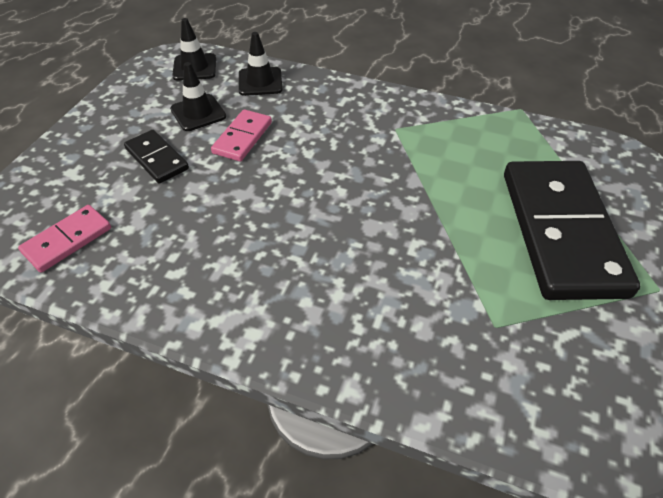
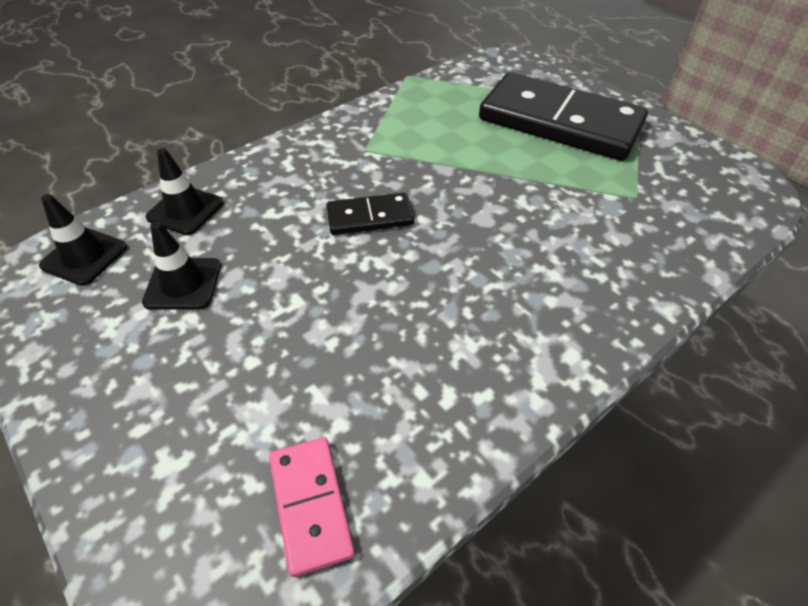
camera: 60 degrees left, 0 degrees up
black domino [124,130,189,184] -> black domino moved to [326,192,414,235]
pink domino [211,109,272,162] -> none

